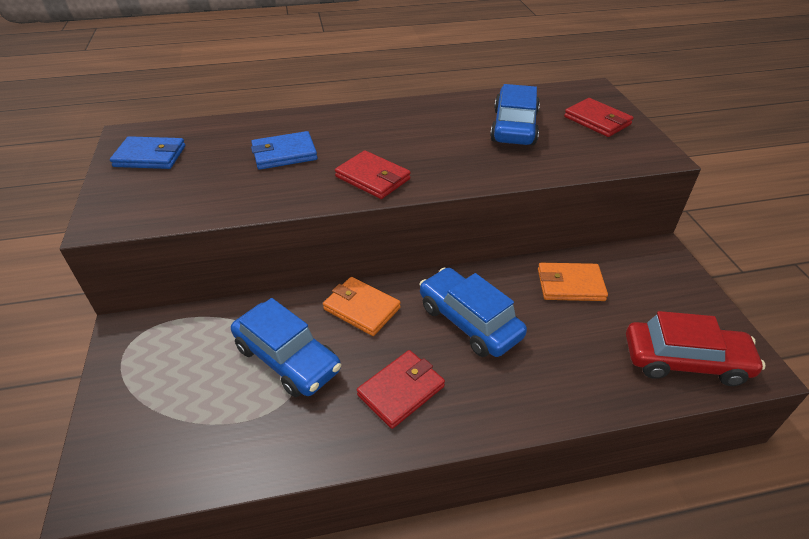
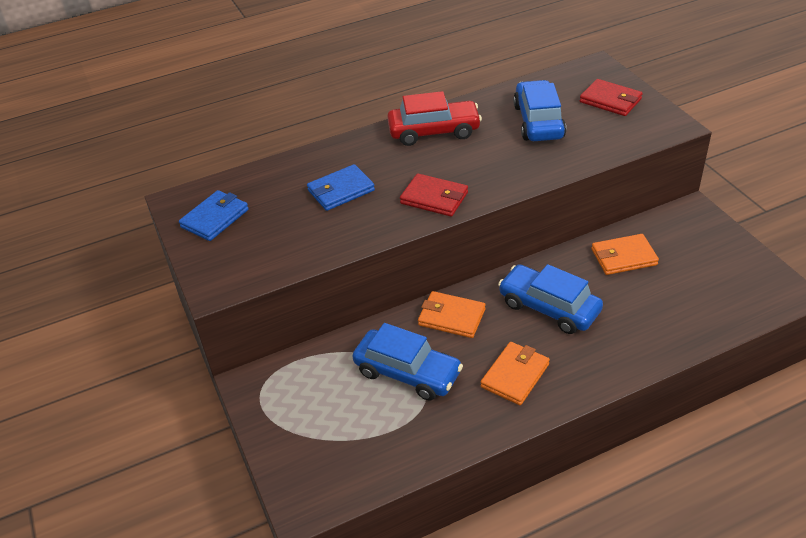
camera: 10 degrees left, 0 degrees up
blue wallet [110,136,185,169] -> blue wallet turned 45 degrees counterclockwise [179,190,249,241]
red wallet [357,350,445,429] -> orange wallet [481,342,550,405]
red car [626,311,766,386] -> red car moved to [387,91,482,146]

